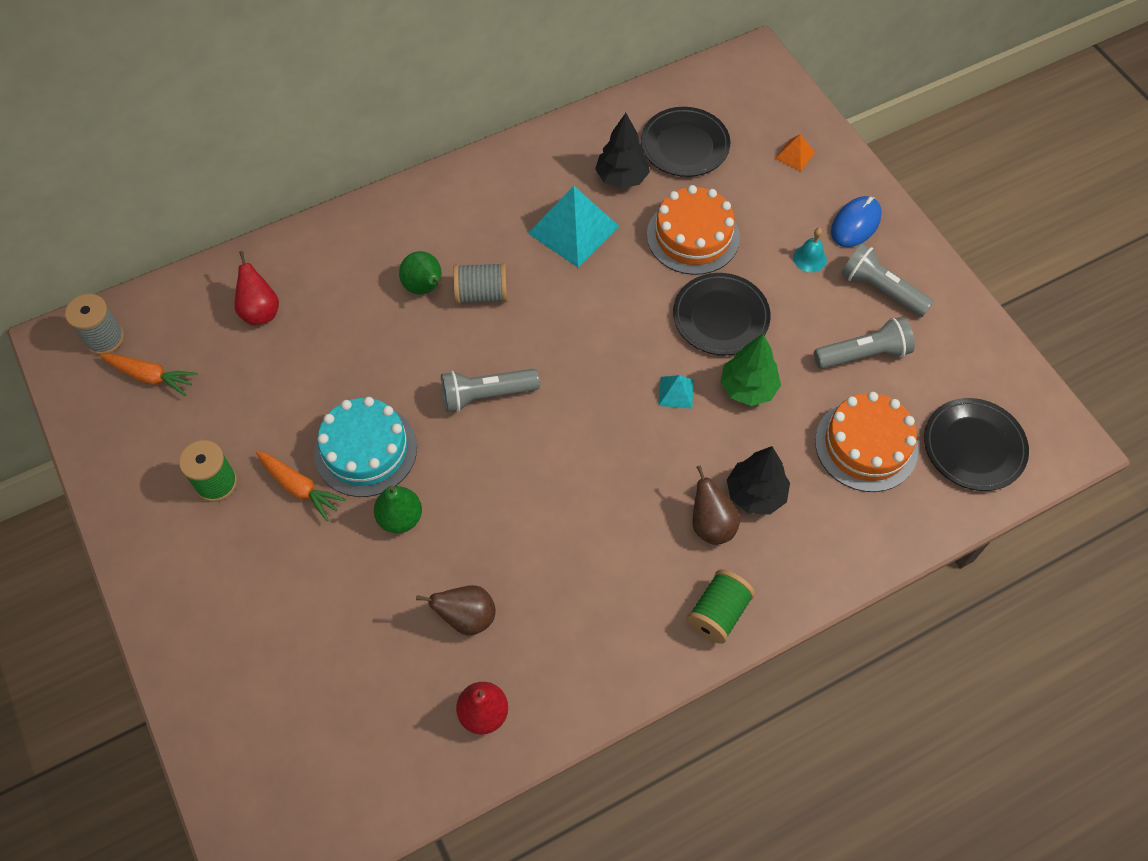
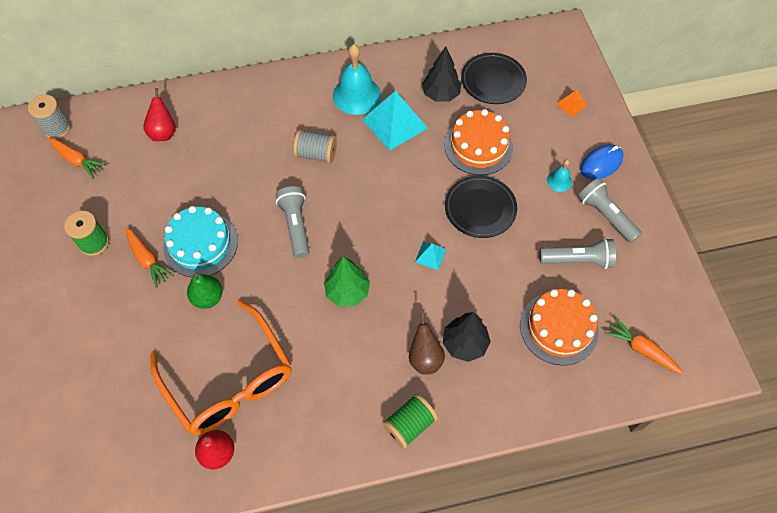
camera: 15 degrees right, 0 degrees up
green pear [399,251,442,295] -> none
brown pear [416,585,496,636] -> orange glasses [150,300,291,435]
grey flashlight [441,369,540,412] -> grey flashlight turned 75 degrees clockwise [276,186,309,258]
green tree [721,334,781,406] -> green tree moved to [324,256,370,307]
black plate [924,398,1029,491] -> orange carrot [604,317,683,374]
none -> turquoise bell [333,44,381,115]

